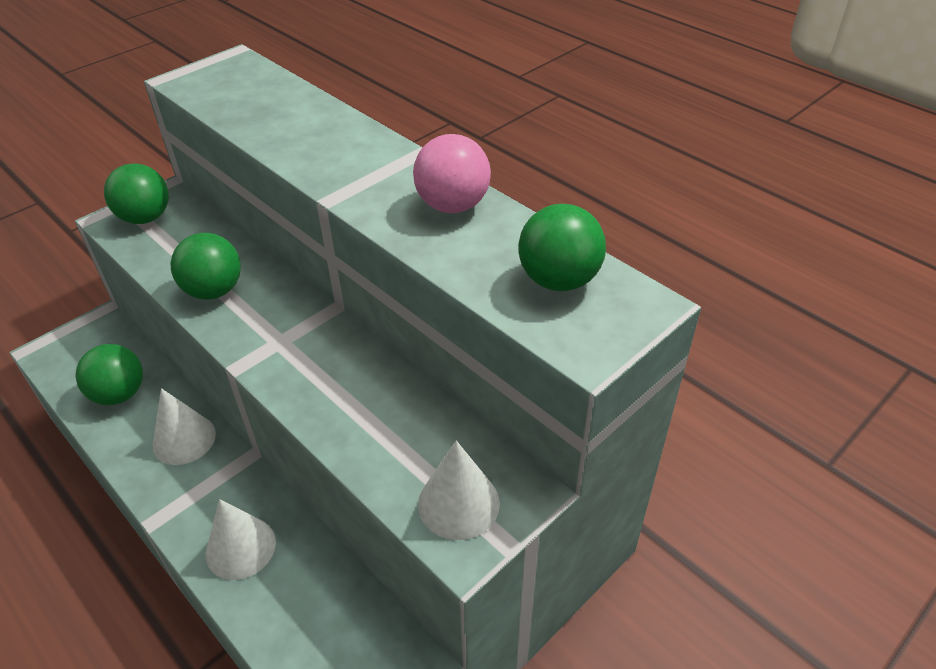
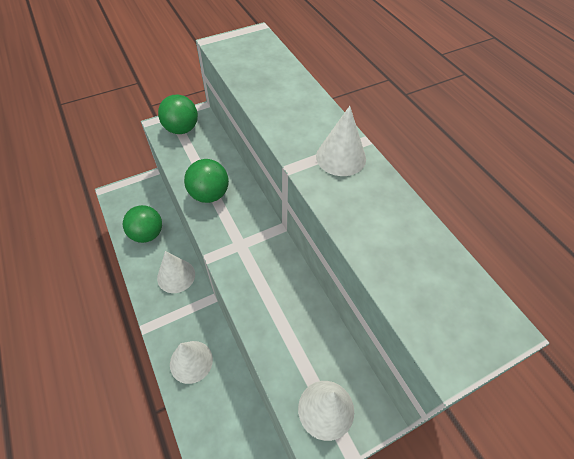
camera: 15 degrees right, 10 degrees up
pink ball [413,134,491,213] -> none
green ball [518,204,606,291] -> none
none -> white cone [316,106,366,176]

